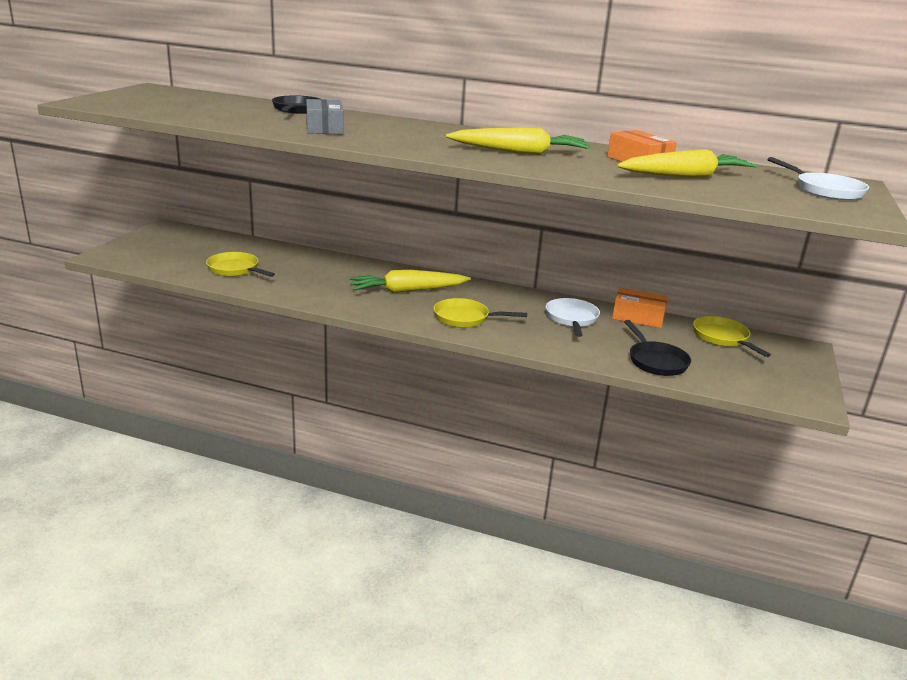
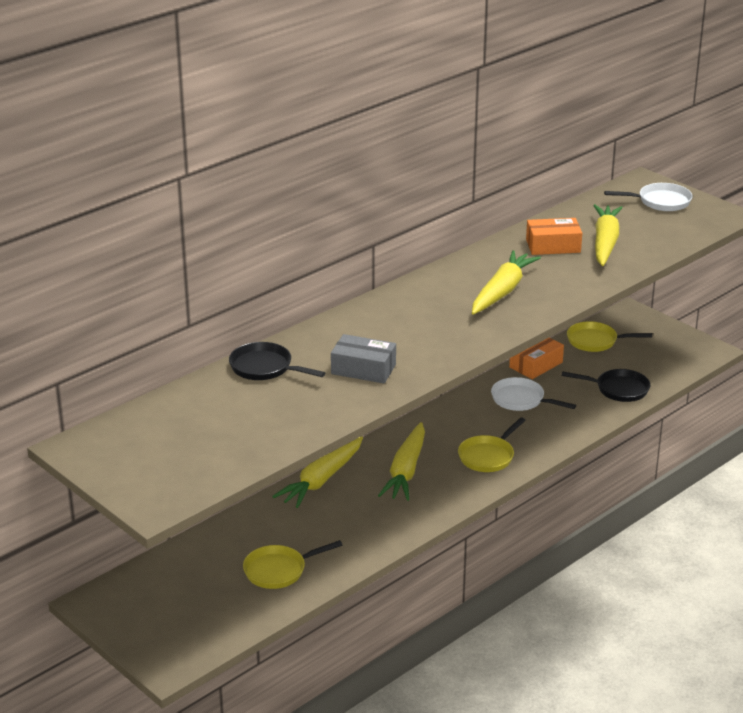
camera: 60 degrees left, 5 degrees up
none -> yellow carrot [272,436,363,508]

